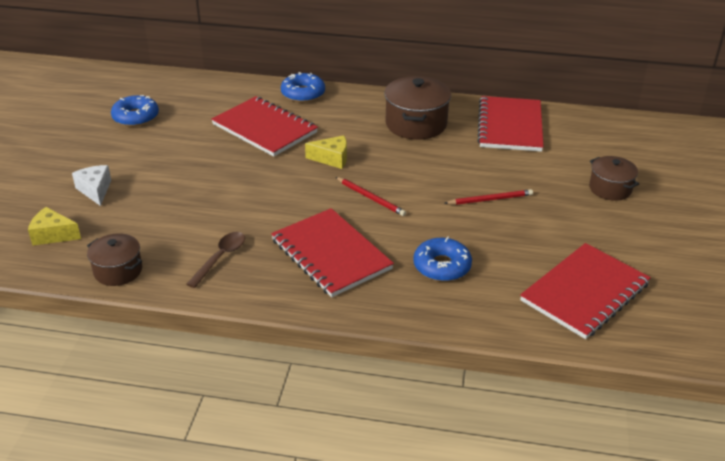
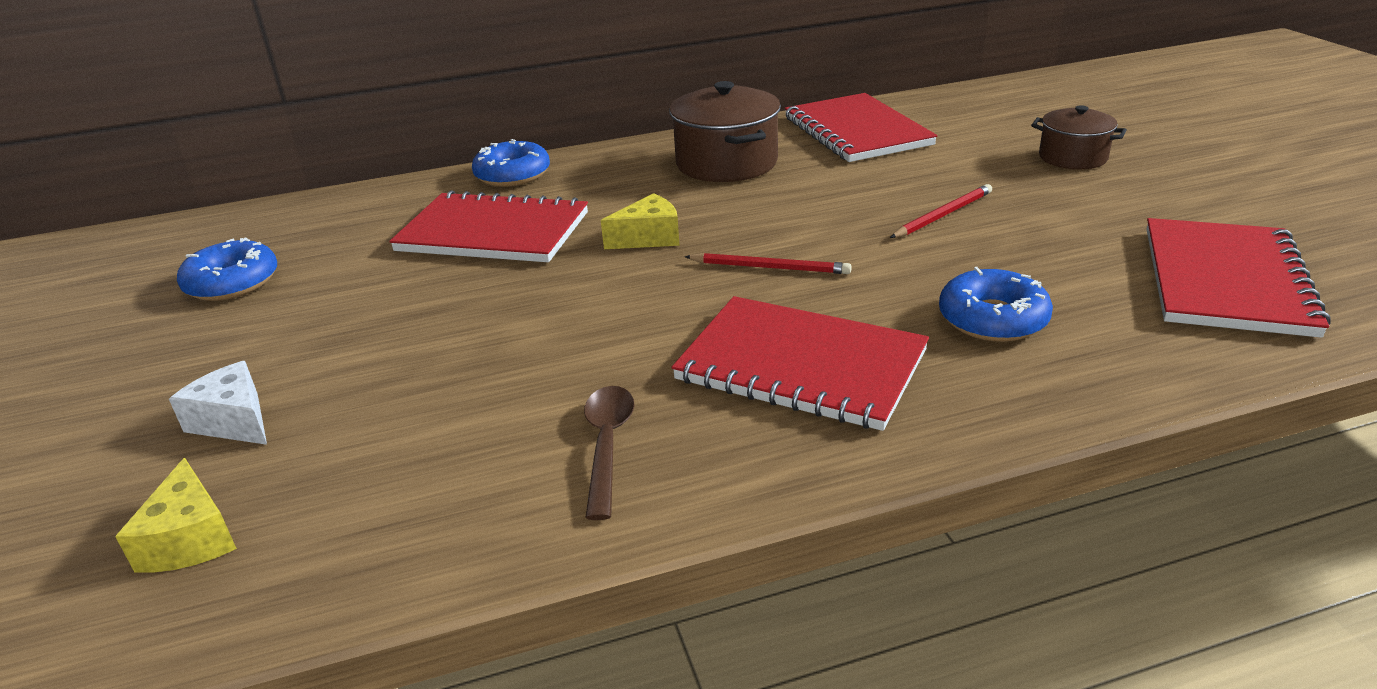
camera: 25 degrees left, 5 degrees down
yellow cheese [28,207,81,246] -> yellow cheese turned 90 degrees counterclockwise [115,458,237,573]
brown pot [87,233,142,286] -> none

